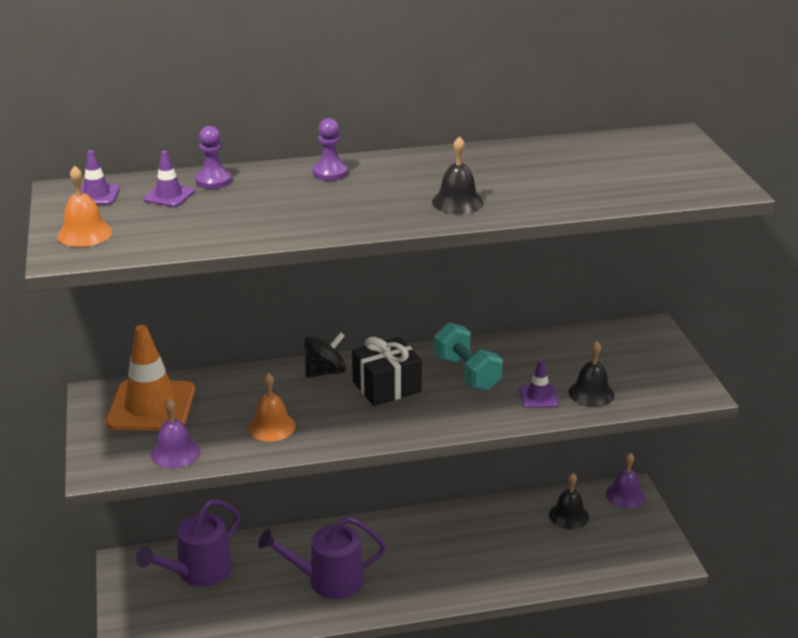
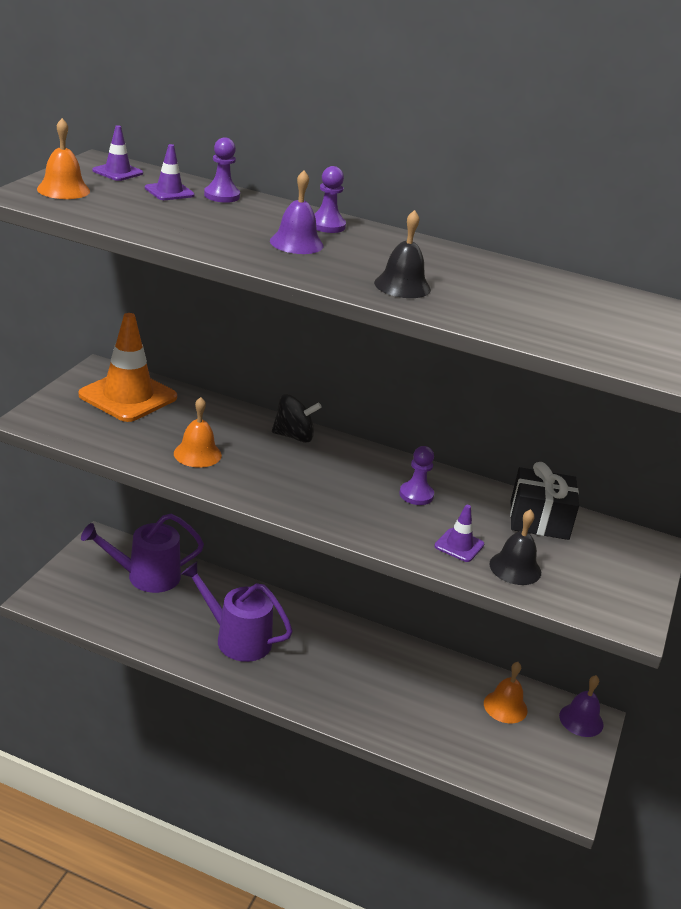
camera: 30 degrees right, 0 degrees up
purple bell [151,398,200,468] -> purple bell moved to [270,170,324,254]
black gift [352,336,422,406] -> black gift moved to [510,462,579,540]
turquoise dumbbell [434,323,503,391] -> purple pawn [399,446,434,505]
black bell [549,473,589,529] -> orange bell [484,662,527,723]

